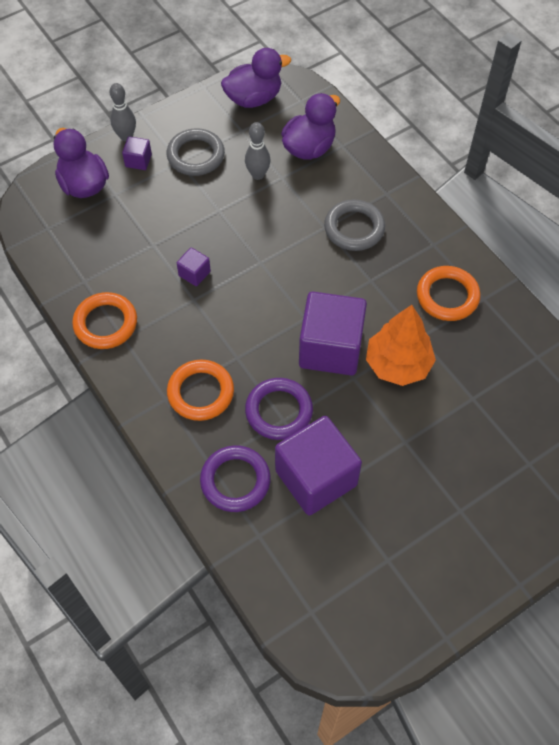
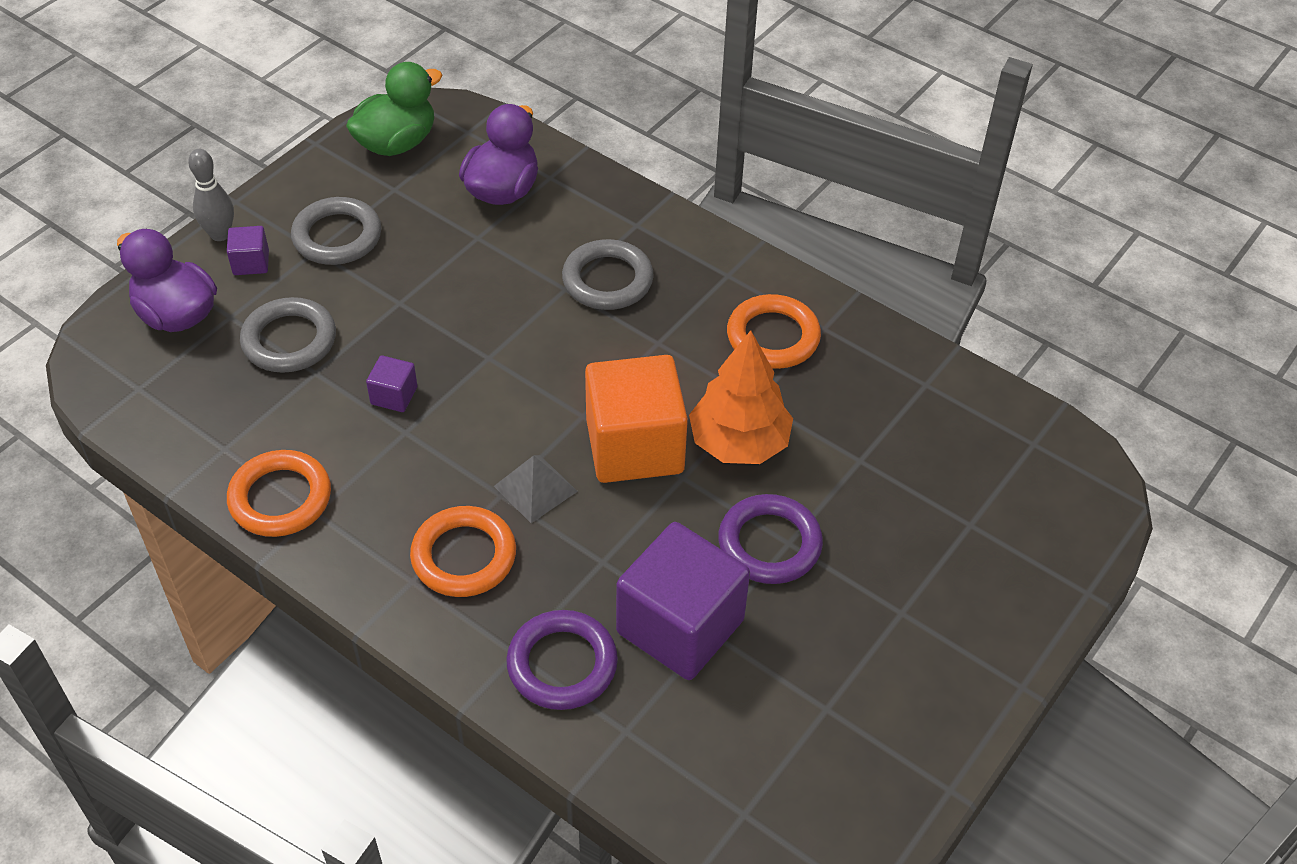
camera: 20 degrees left, 10 degrees down
purple duck [221,48,291,108] -> green duck [346,62,442,156]
grey bowling pin [245,122,271,180] -> none
purple ring [245,378,313,440] -> purple ring moved to [718,494,823,584]
purple cube [299,292,367,376] -> orange cube [585,355,688,483]
none -> grey ring [240,297,336,373]
none -> grey pyramid [494,455,578,523]

